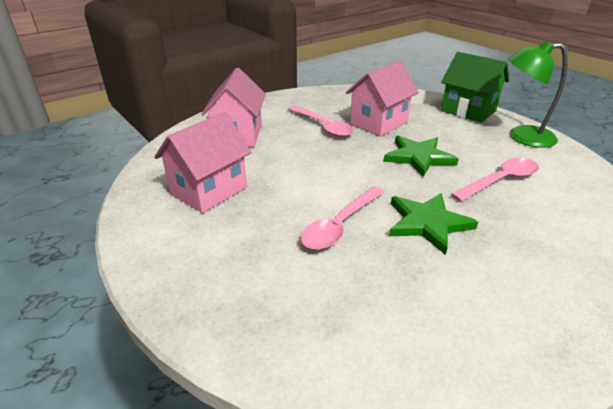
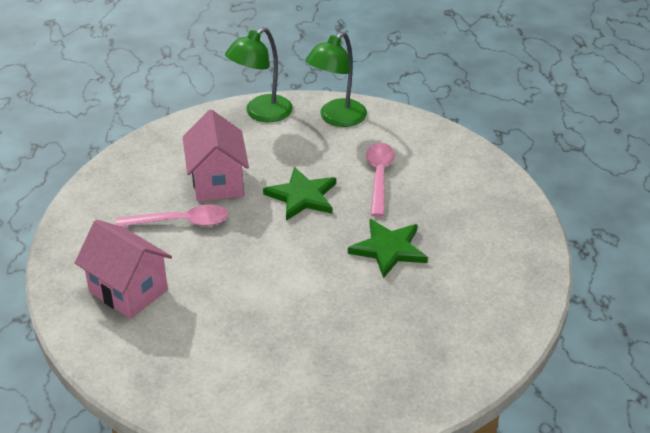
camera: 55 degrees left, 5 degrees up
pink house [154,112,251,213] -> none
pink spoon [301,187,384,250] -> none
green house [441,52,509,123] -> green lamp [225,27,293,122]

